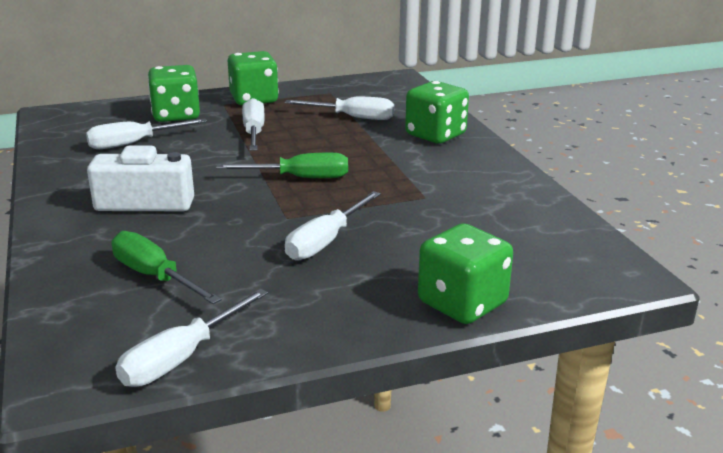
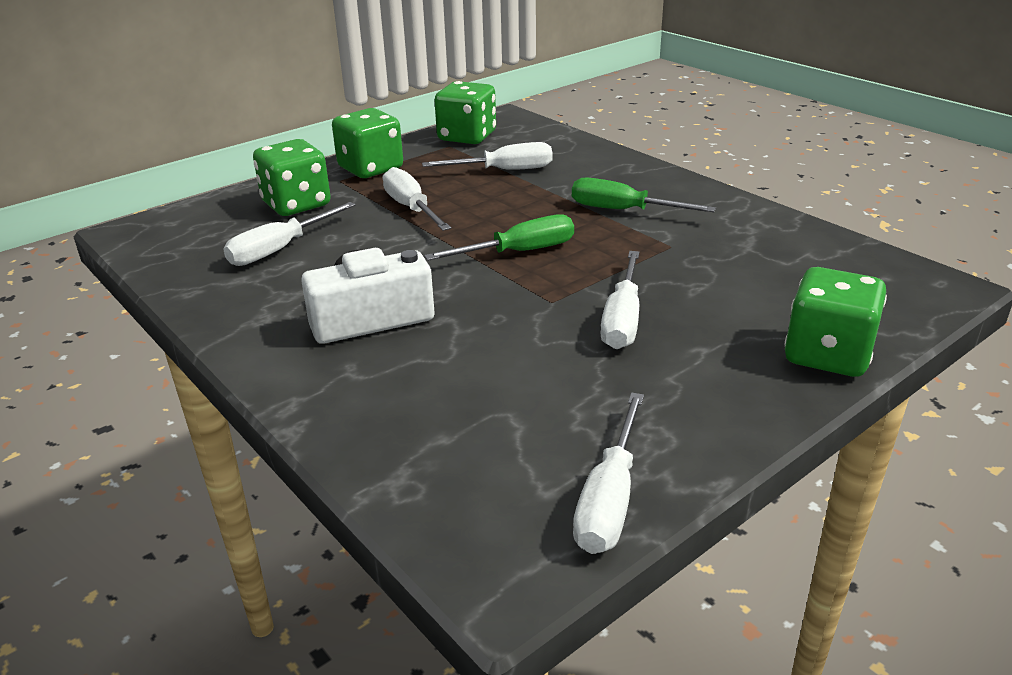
camera: 20 degrees left, 5 degrees up
green screwdriver [111,231,222,304] -> green screwdriver moved to [572,178,716,212]
green dice [405,81,469,143] -> green dice moved to [434,81,496,144]

